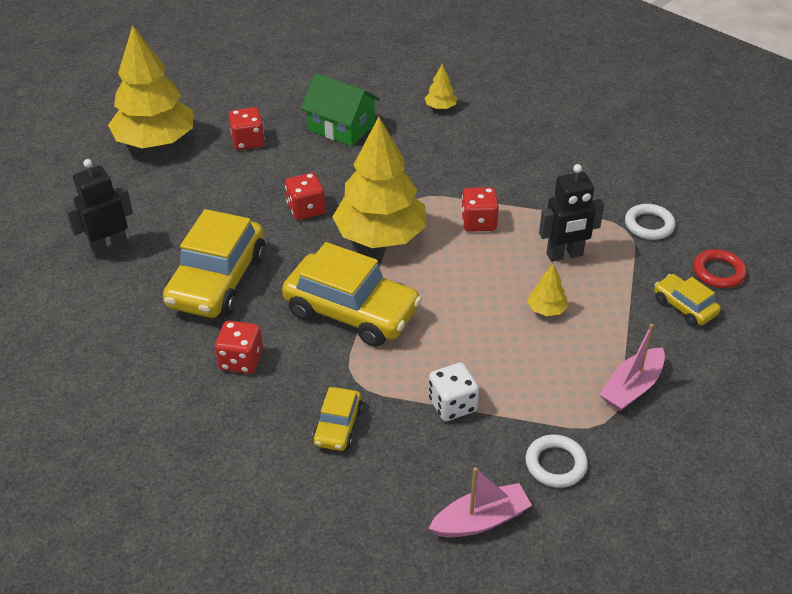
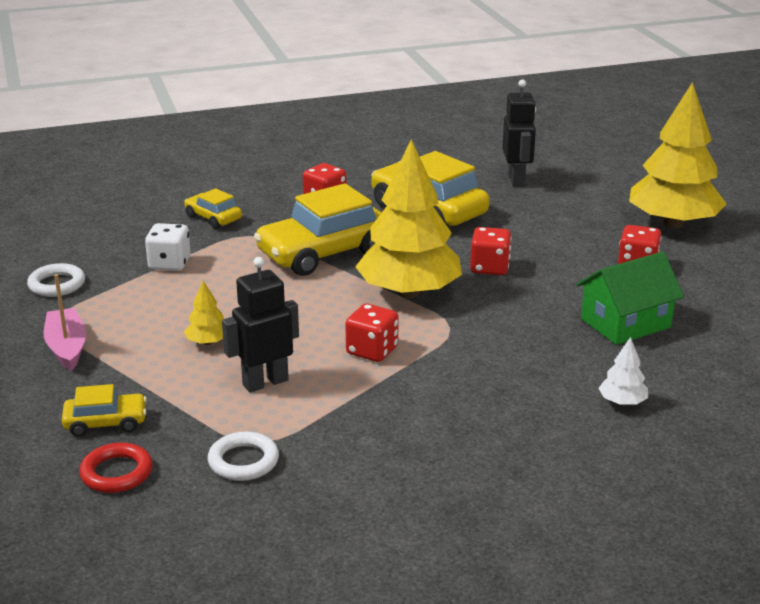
camera: 120 degrees right, 15 degrees down
yellow tree [425,64,457,109] -> white tree [598,337,648,405]
pink boat [428,467,532,537] -> none
black robot [539,164,604,262] -> black robot turned 45 degrees clockwise [222,257,299,393]

